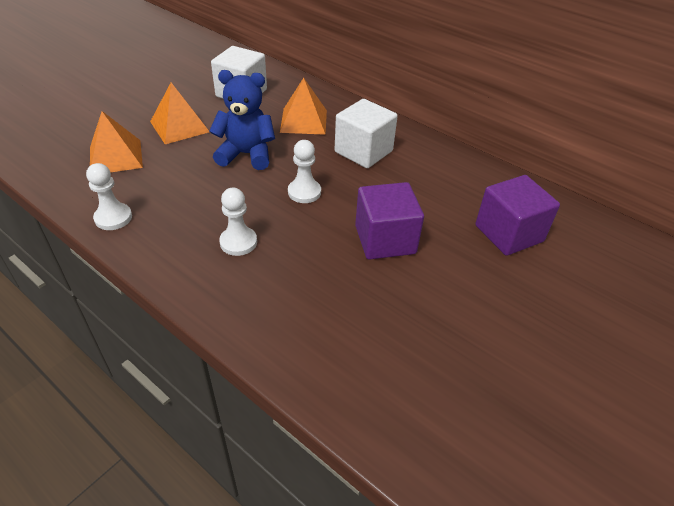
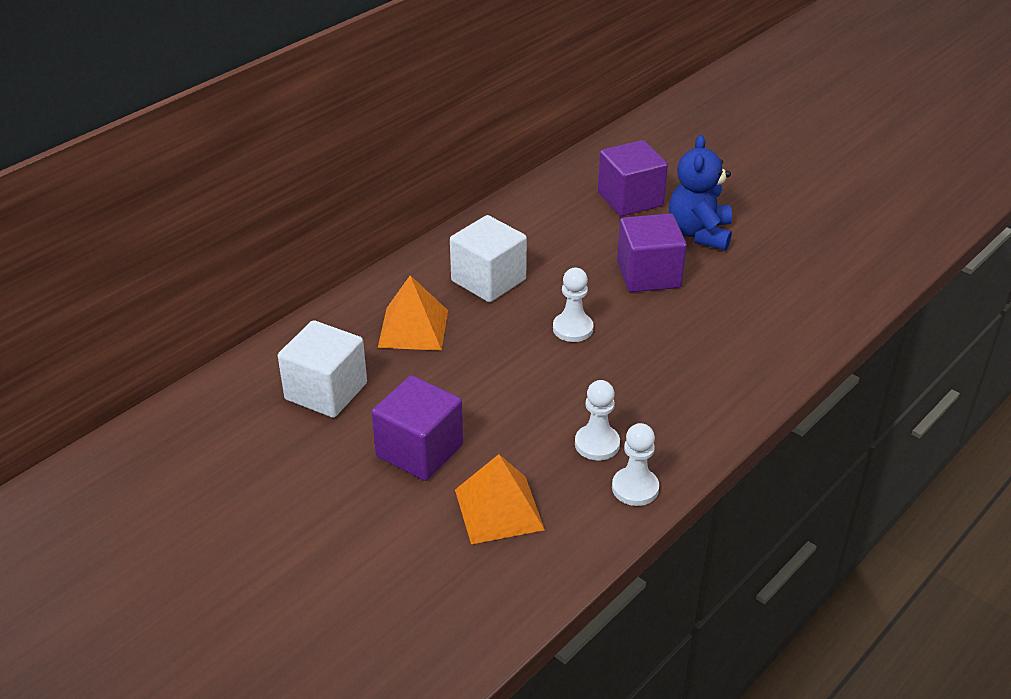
camera: 85 degrees left, 5 degrees down
orange pyramid [150,83,209,144] -> purple cube [371,375,463,481]
blue teddy bear [209,70,275,170] -> blue teddy bear moved to [669,135,732,250]
white pawn [219,188,257,256] -> white pawn moved to [575,380,620,461]

